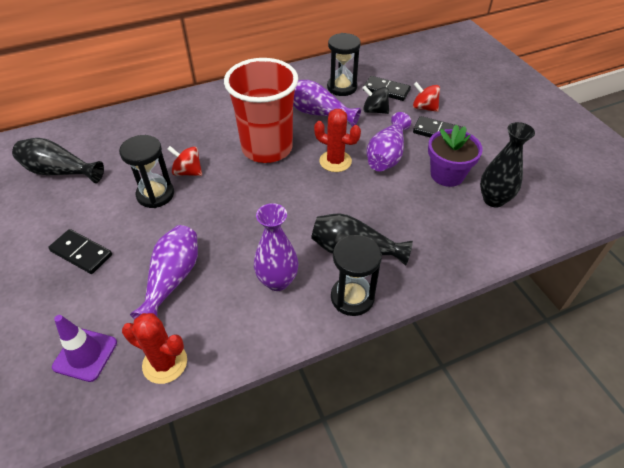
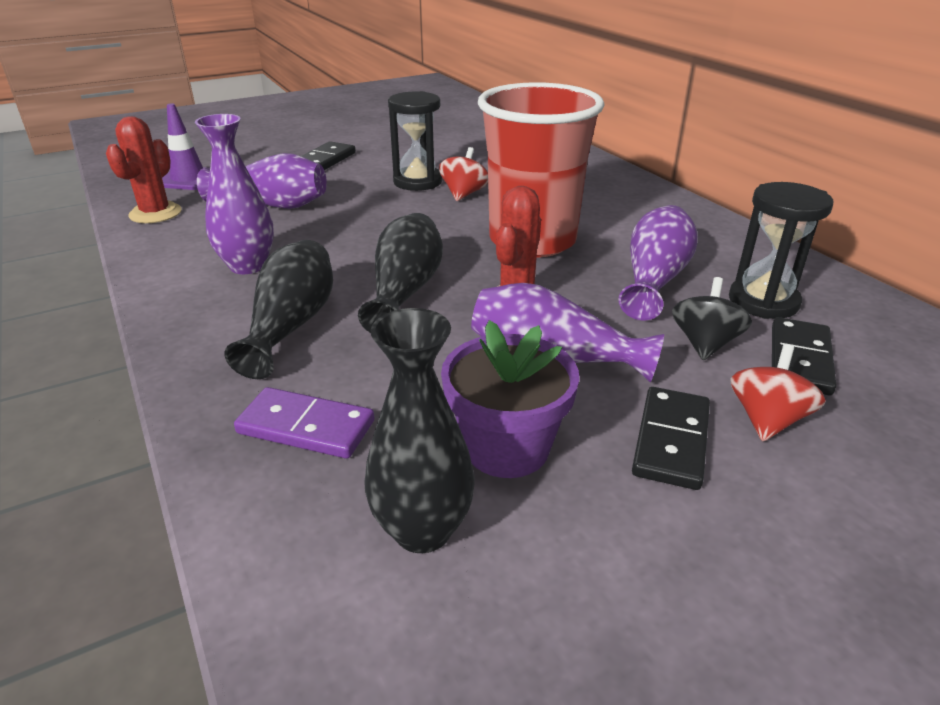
camera: 85 degrees right, 15 degrees down
black vase [12,138,104,183] -> black vase moved to [358,213,443,333]
black hourglass [331,235,382,316] -> none
none -> purple domino [234,387,375,459]

